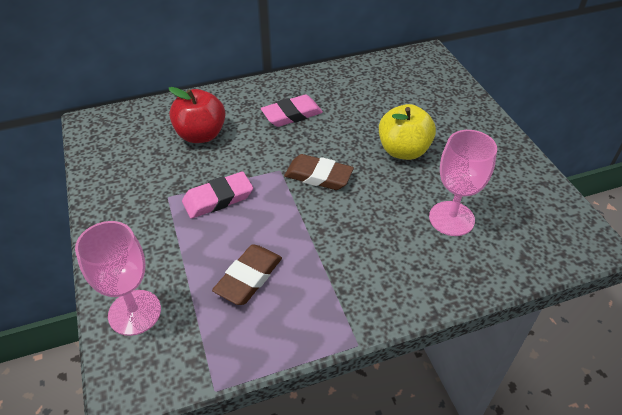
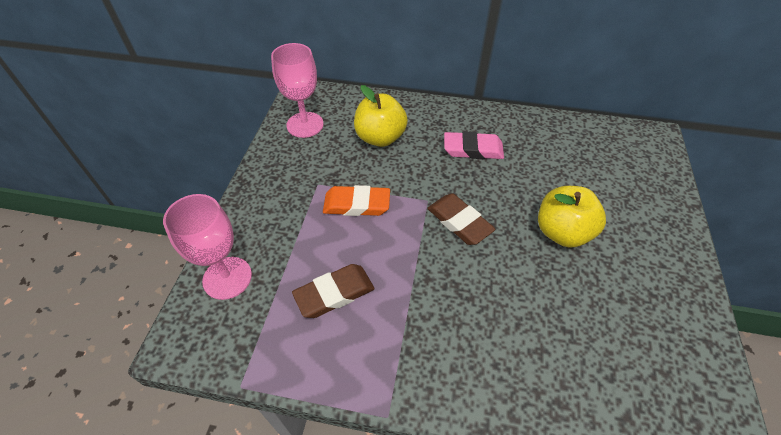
camera: 30 degrees right, 5 degrees up
red apple [169,87,225,143] -> yellow apple [354,85,408,147]
pink eraser [182,171,253,219] -> orange eraser [323,185,390,216]
pink goblet [429,130,497,236] -> pink goblet moved to [271,43,324,138]

